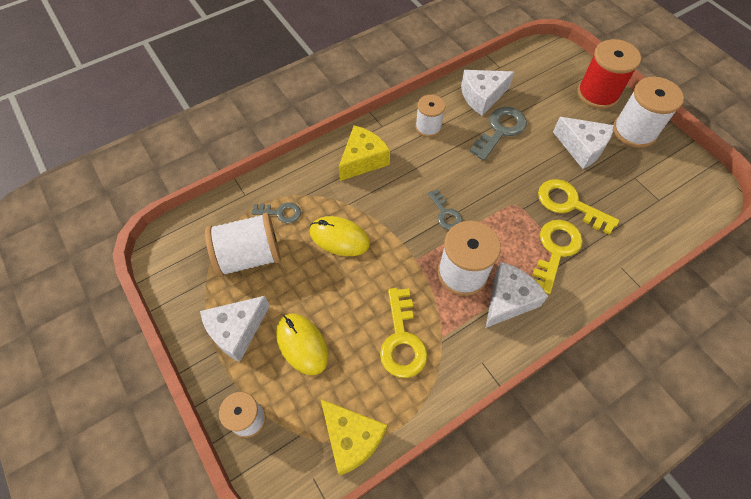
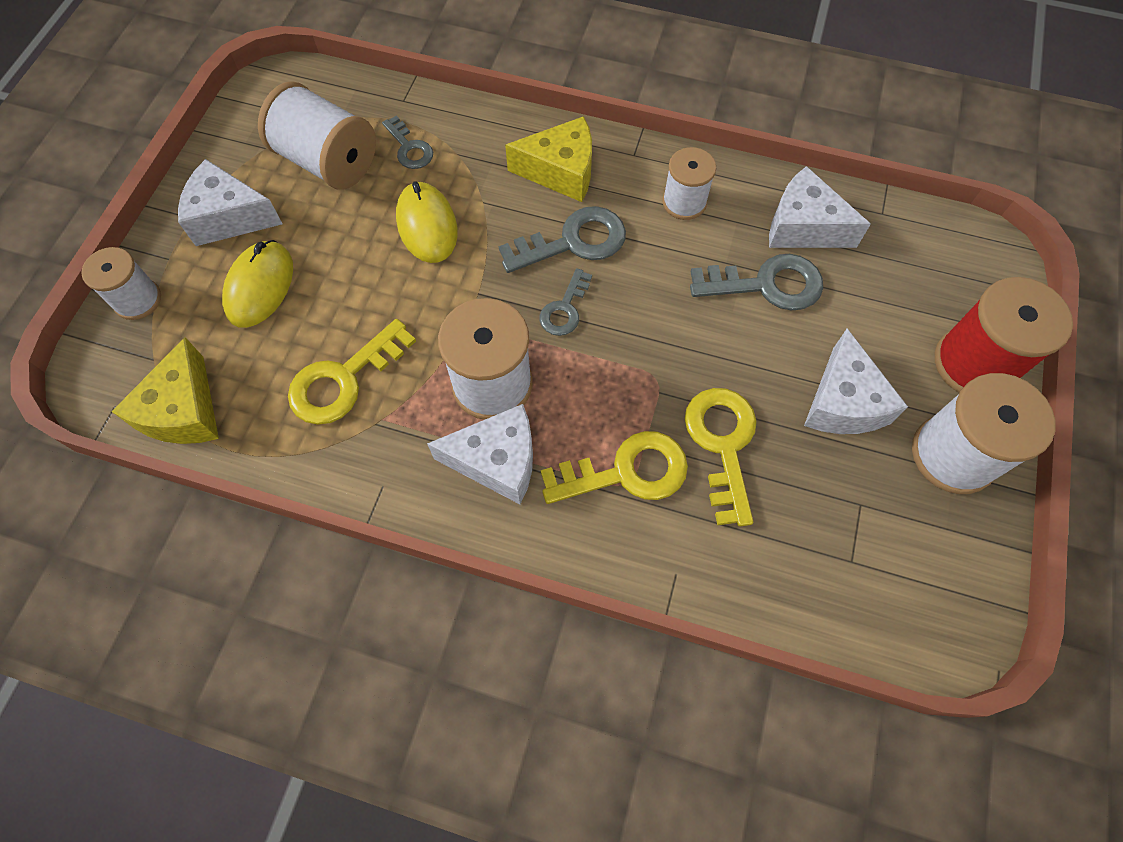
camera: 50 degrees right, 5 degrees up
none -> grey key [499,206,626,273]

